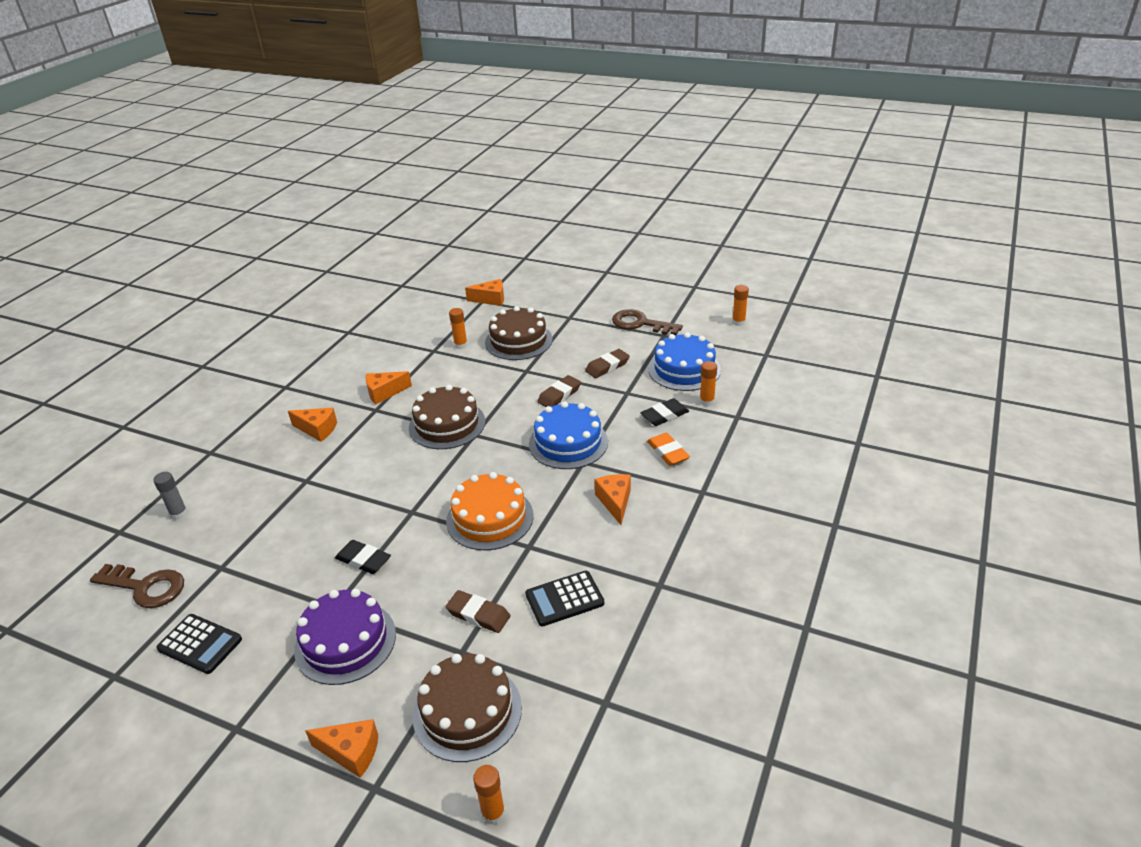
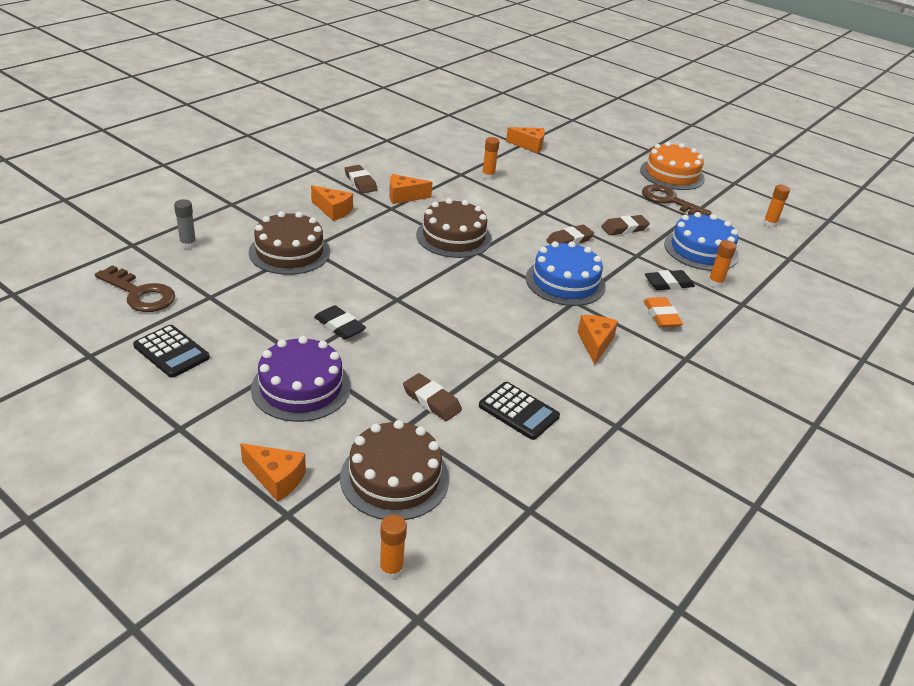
camera: 10 degrees right, 0 degrees up
orange cake [446,472,534,551] -> orange cake moved to [640,142,705,190]
brown cake [485,306,552,360] -> brown cake moved to [249,211,330,275]
black calculator [525,571,604,627] -> black calculator turned 135 degrees counterclockwise [479,382,560,440]
none -> brown eraser [344,165,377,193]

